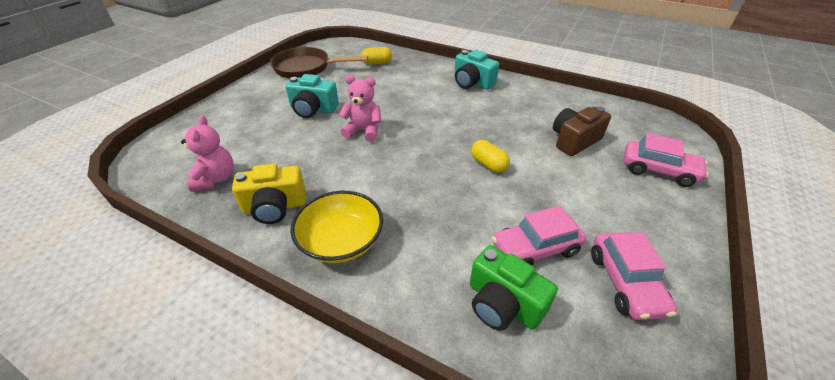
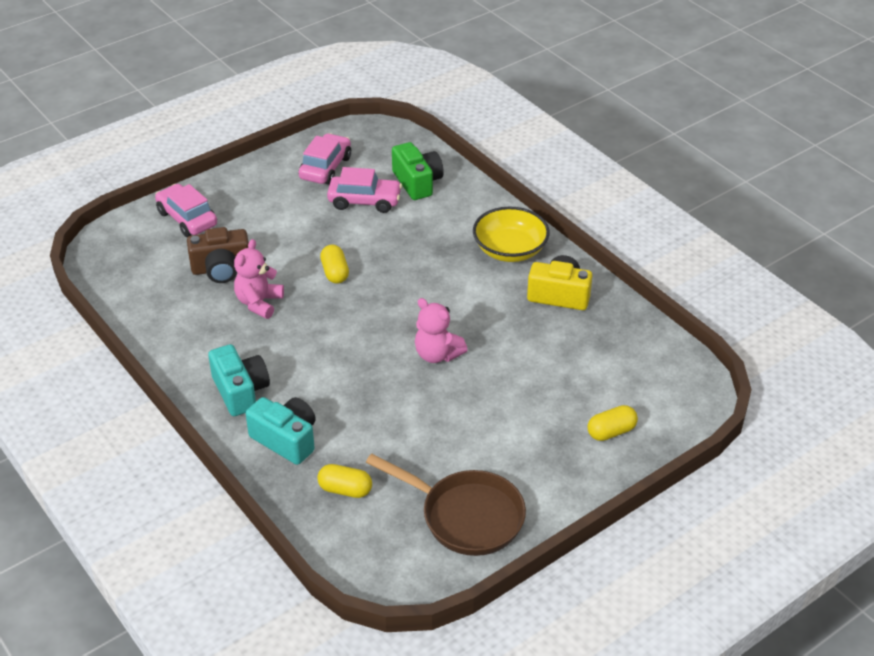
camera: 155 degrees left, 0 degrees up
pink teddy bear [181,115,234,192] -> pink teddy bear moved to [234,239,284,319]
turquoise camera [285,74,339,118] -> turquoise camera moved to [246,397,316,465]
none -> yellow capsule [587,405,638,441]

